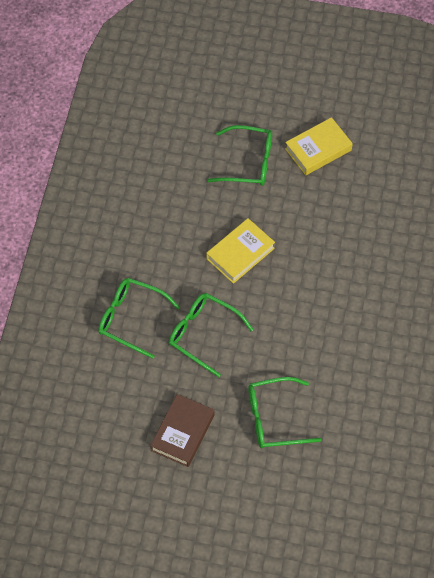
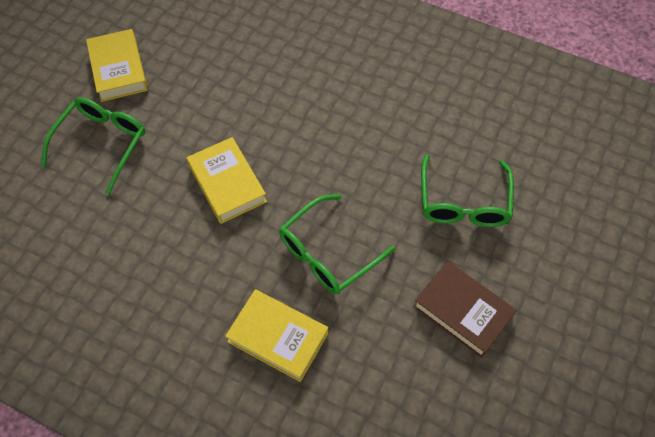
camera: 75 degrees left, 0 degrees up
green glasses [98,278,180,359] -> yellow book [225,289,328,382]

